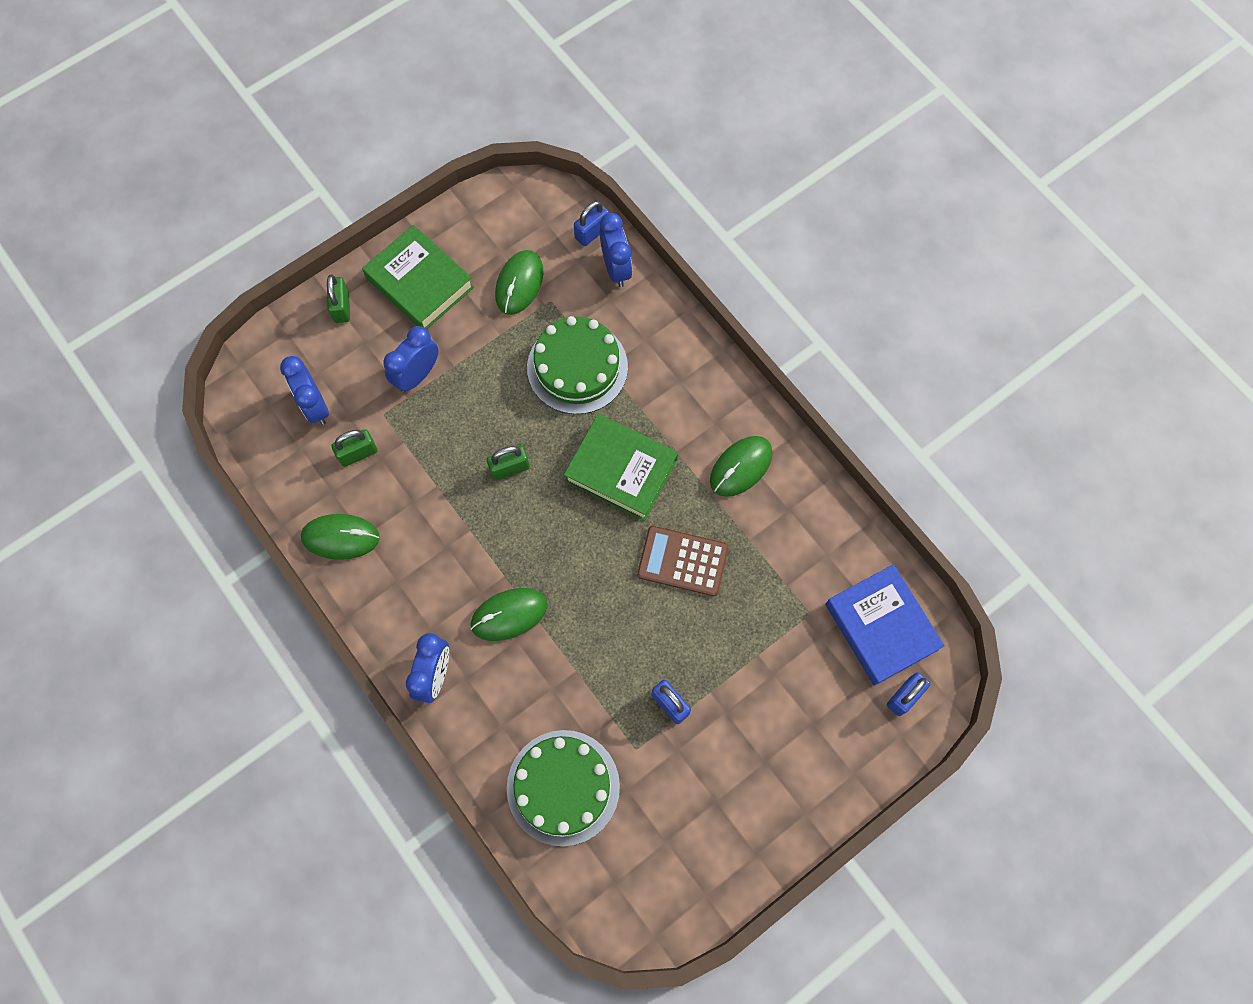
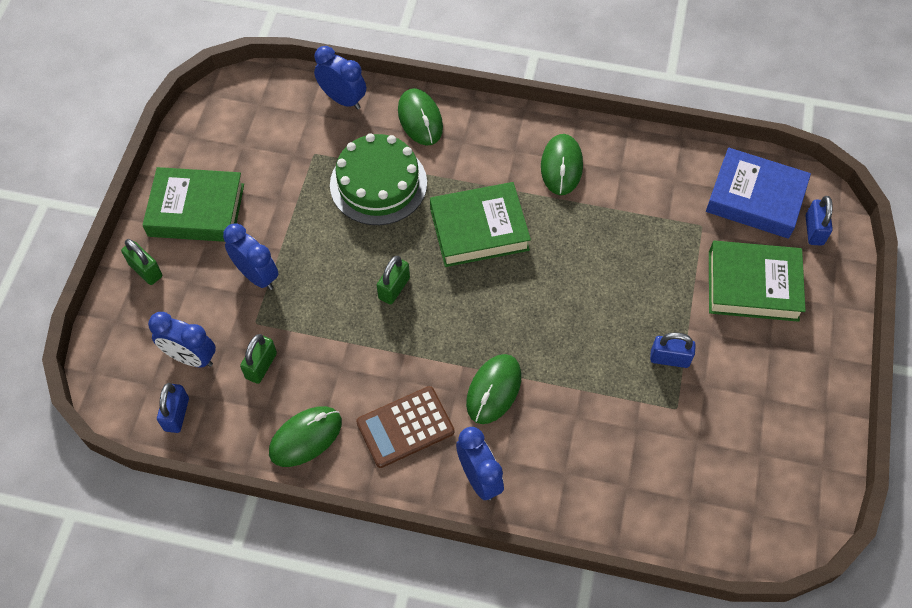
camera: 40 degrees left, 10 degrees down
blue clock [383,326,438,392] -> blue clock turned 135 degrees clockwise [223,223,279,290]
green mouse [495,250,544,315] -> green mouse moved to [398,88,443,146]
green cake [507,730,620,846] -> none
blue padlock [574,201,609,246] -> blue padlock moved to [157,383,189,433]
brown calculator [637,526,729,596] -> brown calculator moved to [356,386,454,468]
none -> green book [709,241,806,322]

